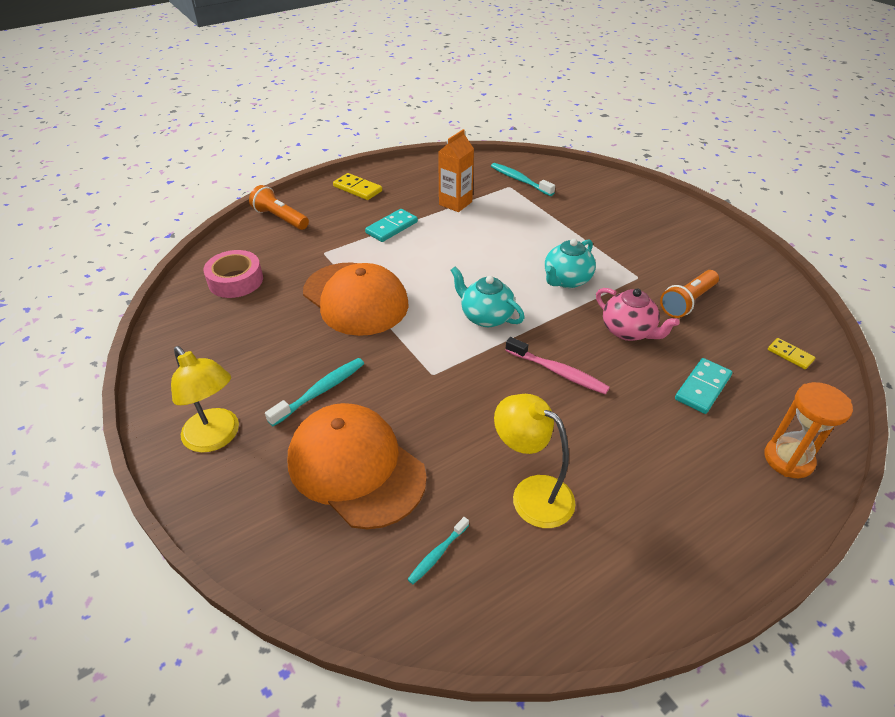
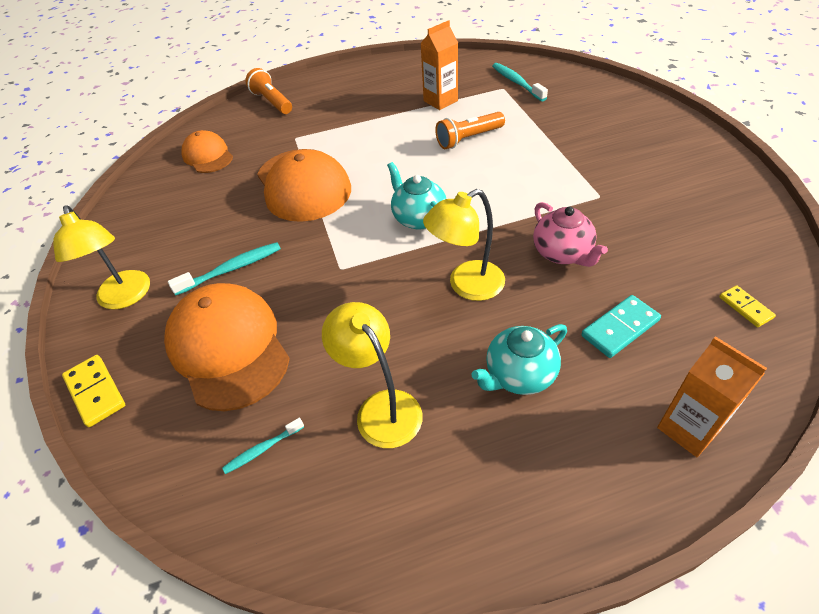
camera: 20 degrees right, 5 degrees up
pink tape [203,250,263,298] -> orange cap [181,130,233,173]
yellow domino [333,173,382,200] -> yellow domino moved to [62,355,125,427]
turquoise domino [365,209,418,242] -> none
pink toothbrush [505,337,610,395] -> yellow lamp [423,189,505,301]
turquoise teapot [545,239,596,288] -> turquoise teapot moved to [471,324,567,395]
orange flashlight [660,270,719,318] -> orange flashlight moved to [435,112,505,149]
orange hourglass [764,382,853,478] -> orange carton [657,336,767,457]

